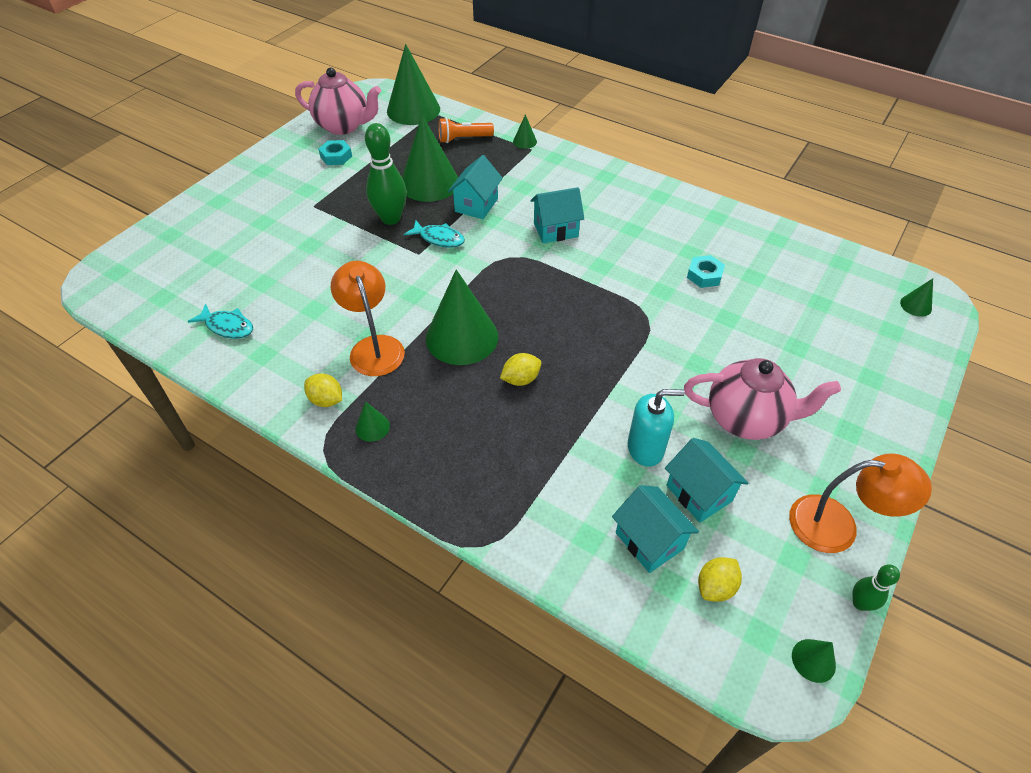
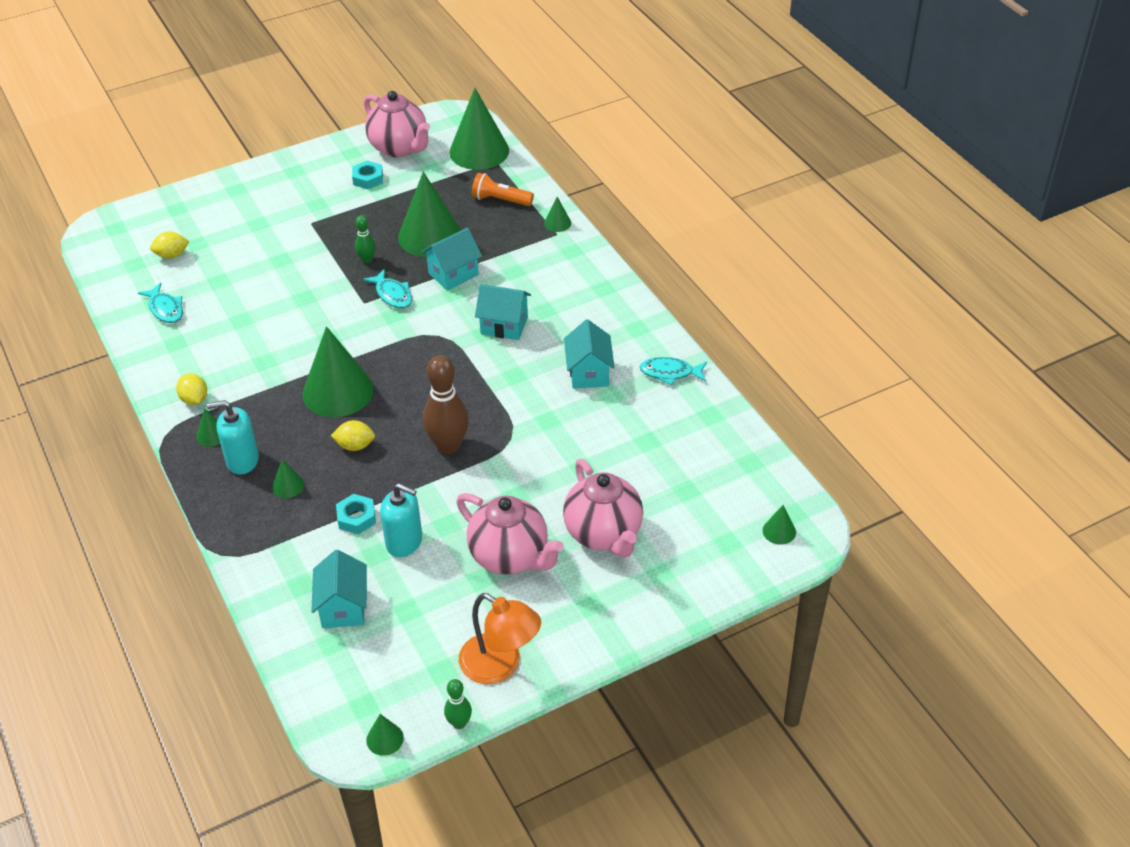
camera: 30 degrees right, 5 degrees down
orange lamp [331,261,405,376] -> none
green bowling pin [365,123,407,225] -> green bowling pin [355,215,376,263], size x0.51
turquoise house [665,438,748,523] -> turquoise house moved to [564,320,615,389]
turquoise nut [687,255,725,288] -> turquoise nut moved to [336,494,376,534]
yellow lemon [698,557,742,602] -> yellow lemon moved to [150,232,189,259]
none -> turquoise soap dispenser [207,400,259,474]
none -> green cone [272,459,304,498]
none -> brown bowling pin [423,355,469,454]
none -> pink teapot [563,459,643,558]
none -> turquoise fish [640,357,707,385]

